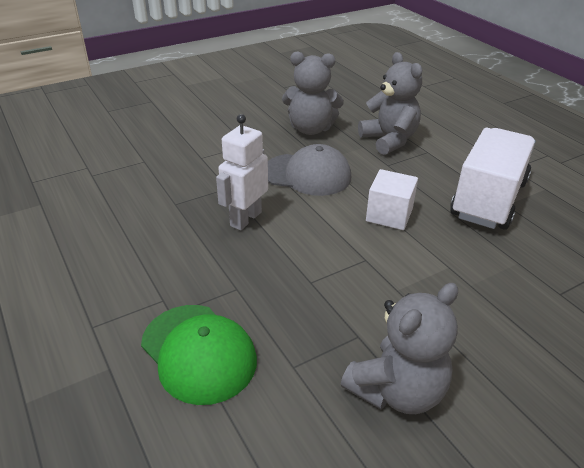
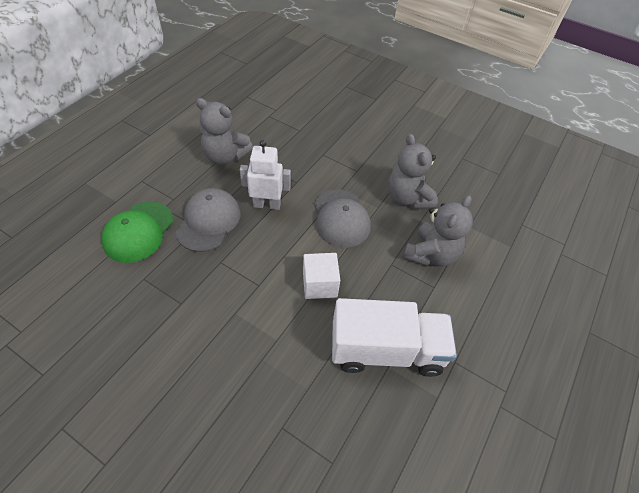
camera: 60 degrees right, 15 degrees up
grey teddy bear [341,283,458,414] -> grey teddy bear moved to [196,98,253,165]
none -> grey cap [176,188,240,252]

